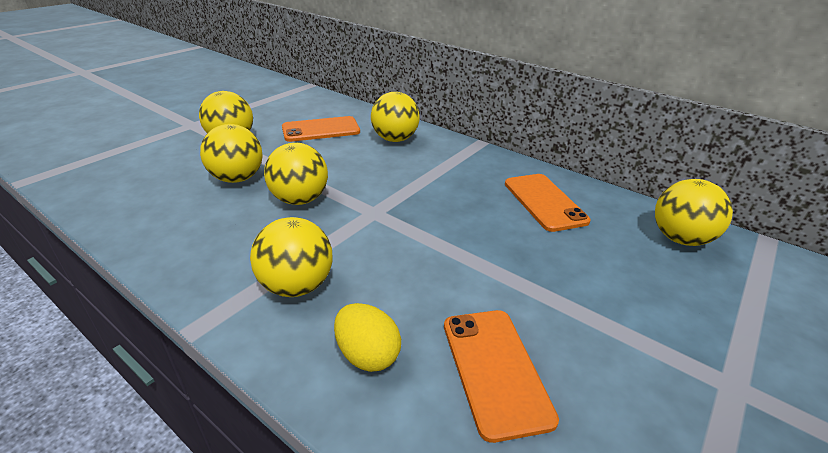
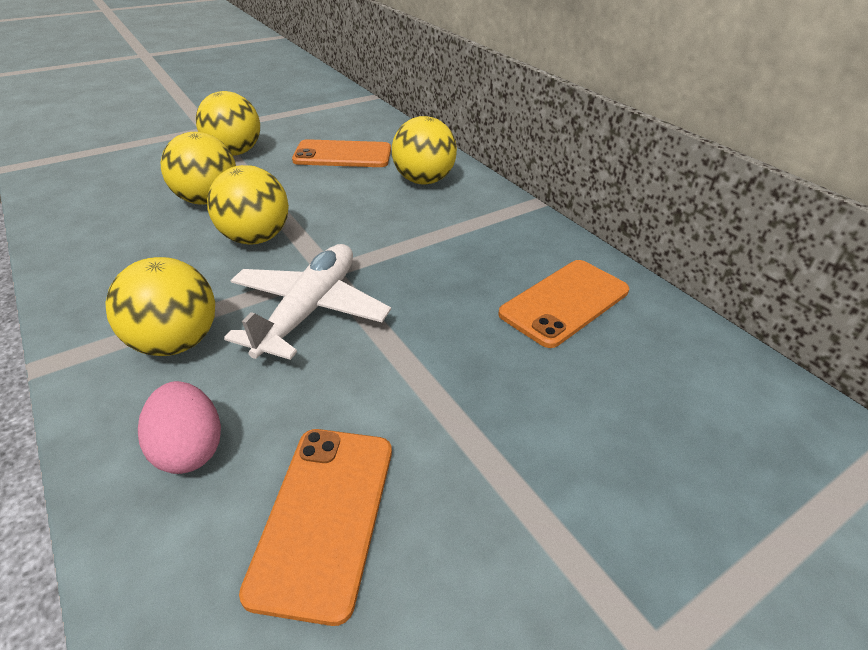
camera: 20 degrees right, 5 degrees up
yellow egg [334,303,401,372] -> pink egg [138,381,221,474]
orange phone [505,174,591,232] -> orange phone turned 45 degrees clockwise [498,260,629,348]
yellow ball [655,179,733,246] -> none
none -> white plane [224,244,391,360]

